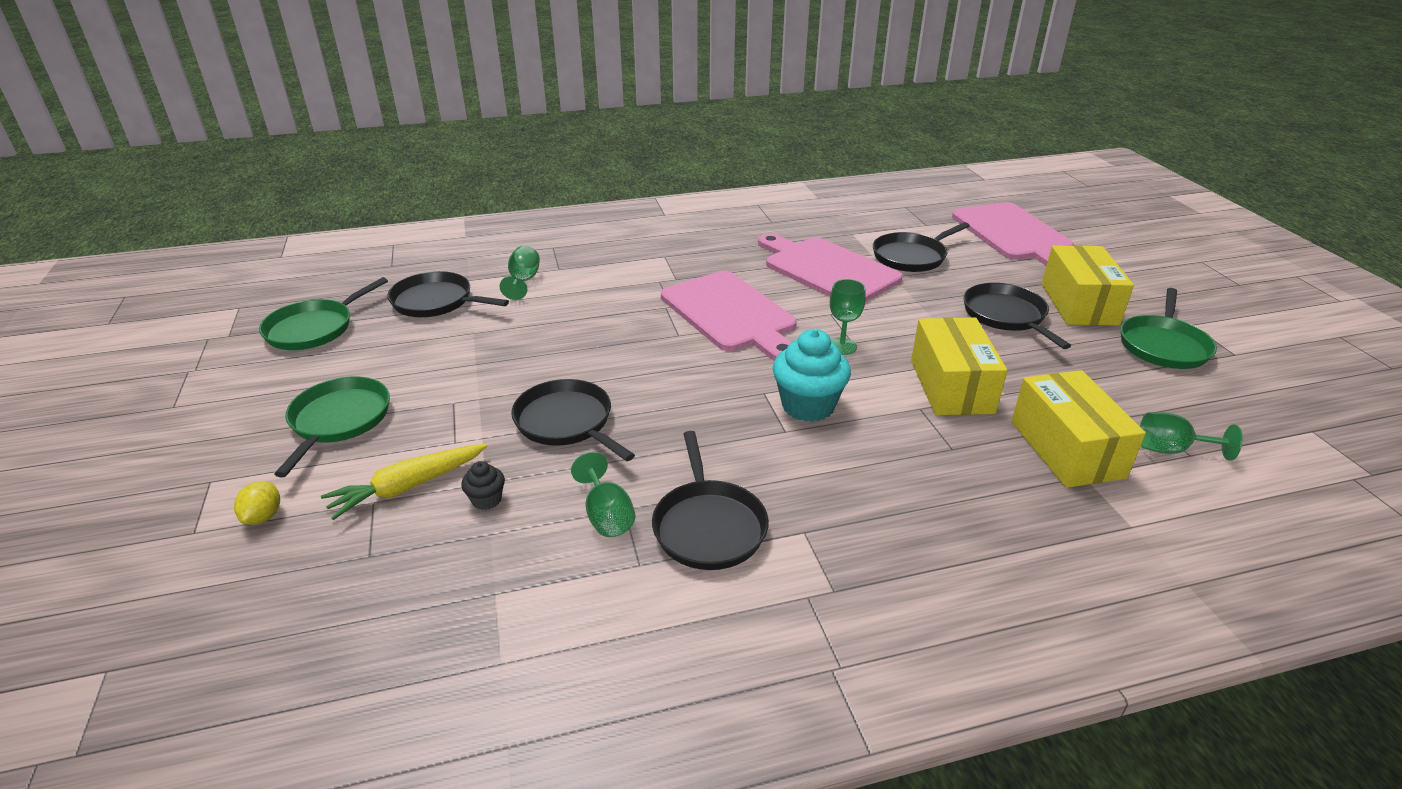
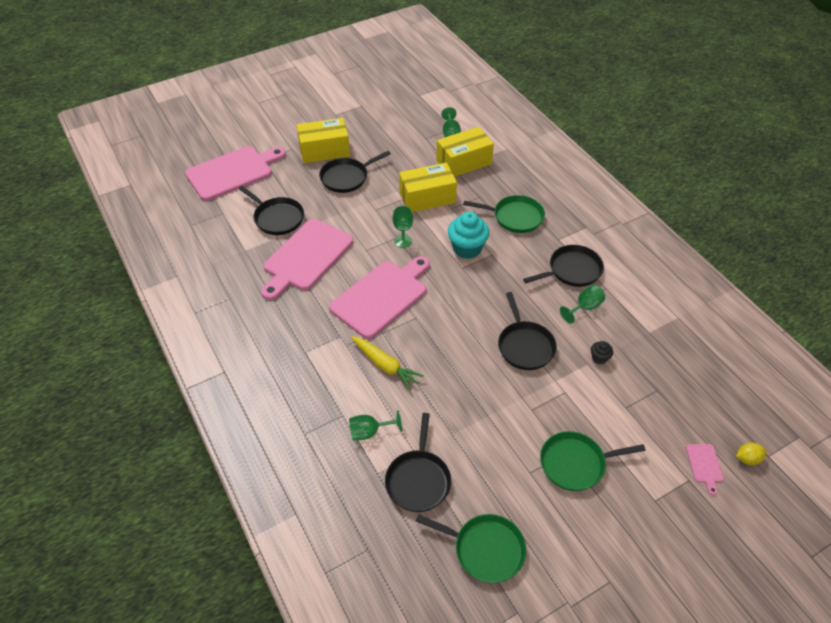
camera: 105 degrees left, 15 degrees up
yellow lemon [234,481,280,525] -> yellow lemon moved to [736,442,767,465]
yellow carrot [321,444,487,520] -> yellow carrot moved to [351,336,424,390]
black pan [511,379,635,461] -> black pan turned 45 degrees counterclockwise [498,292,557,370]
green pan [1121,288,1217,369] -> green pan moved to [463,195,545,233]
none -> pink cutting board [686,444,724,495]

